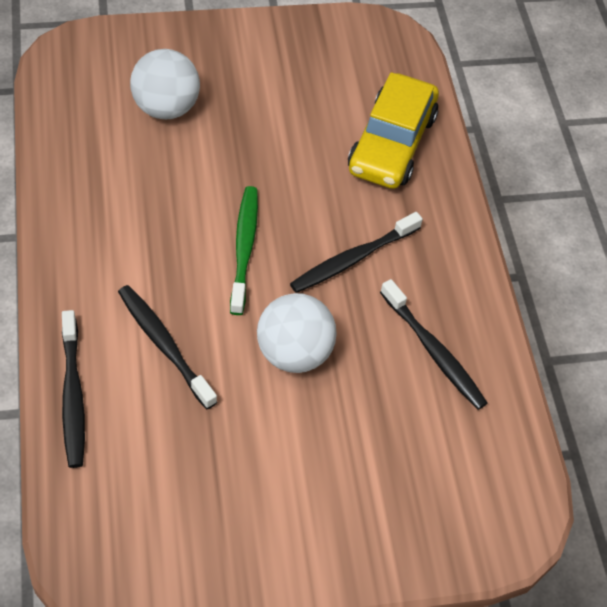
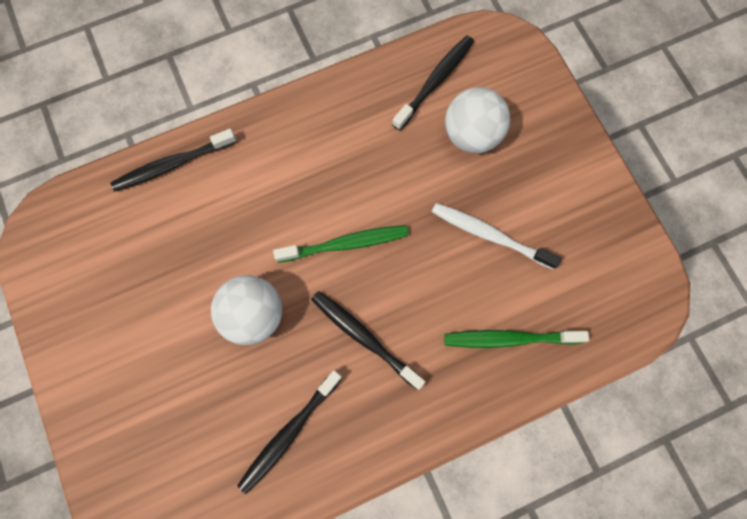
camera: 80 degrees right, 20 degrees up
black toothbrush [118,285,217,409] -> black toothbrush moved to [392,36,474,131]
yellow car [348,72,439,189] -> green toothbrush [444,330,589,348]
none -> white toothbrush [432,203,562,269]

